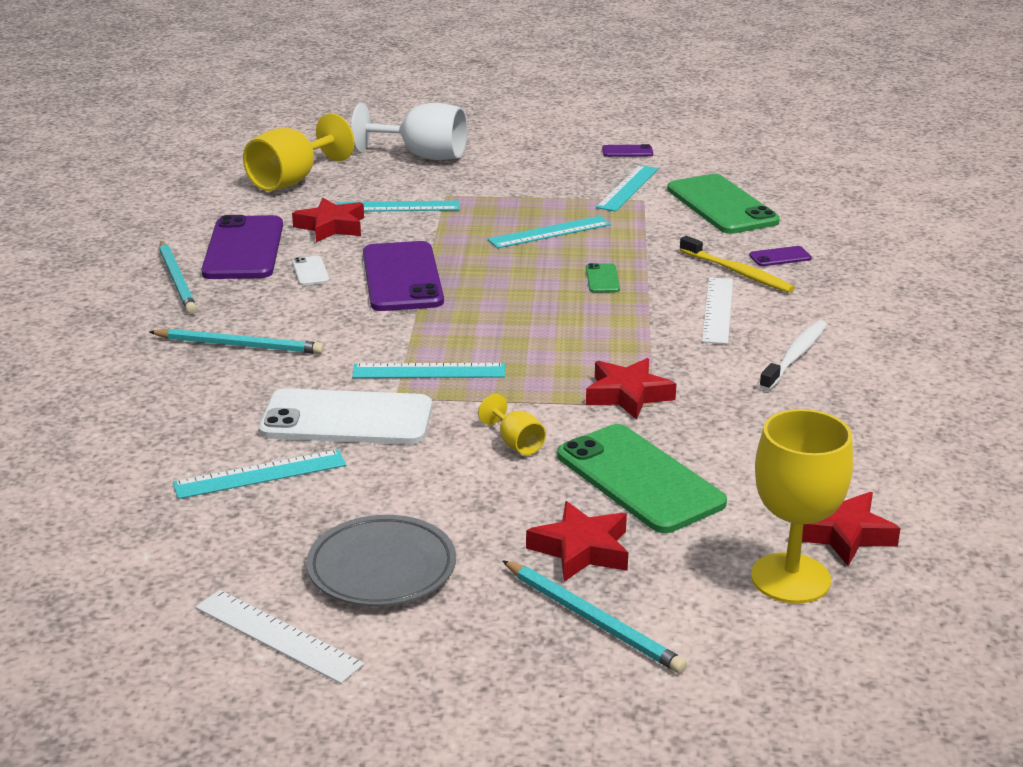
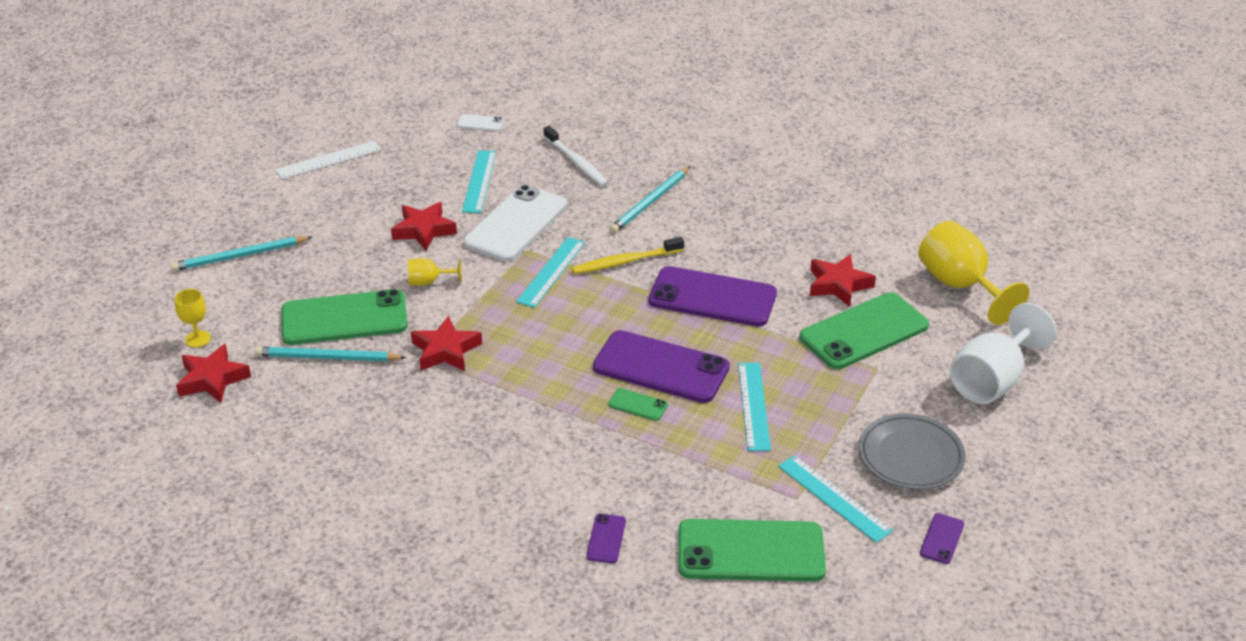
camera: 115 degrees right, 10 degrees up
turquoise pencil [159,241,197,314] -> turquoise pencil moved to [255,346,407,362]
purple phone [201,215,283,279] -> purple phone moved to [593,330,730,403]
white phone [292,256,329,286] -> white phone moved to [457,114,504,131]
grey plate [306,515,456,606] -> grey plate moved to [859,414,966,490]
turquoise ruler [337,201,460,212] -> green phone [800,292,929,369]
red star [526,501,628,581] -> red star moved to [391,202,457,251]
yellow toothbrush [679,236,795,293] -> yellow toothbrush moved to [572,237,684,274]
white ruler [702,277,733,344] -> none
yellow goblet [751,409,853,603] -> yellow goblet [175,289,211,347], size x0.49
white toothbrush [759,320,827,391] -> white toothbrush moved to [544,126,608,187]

